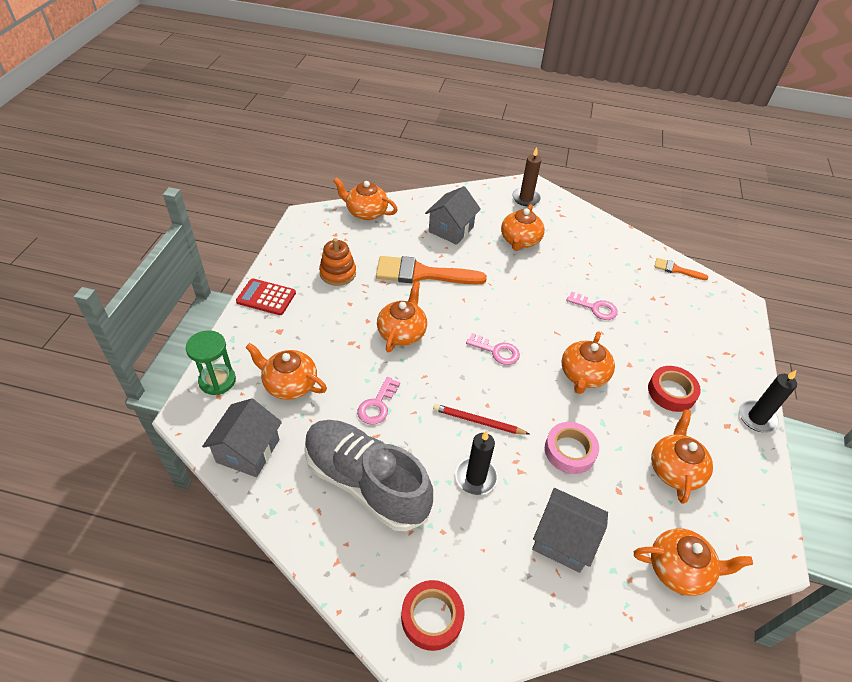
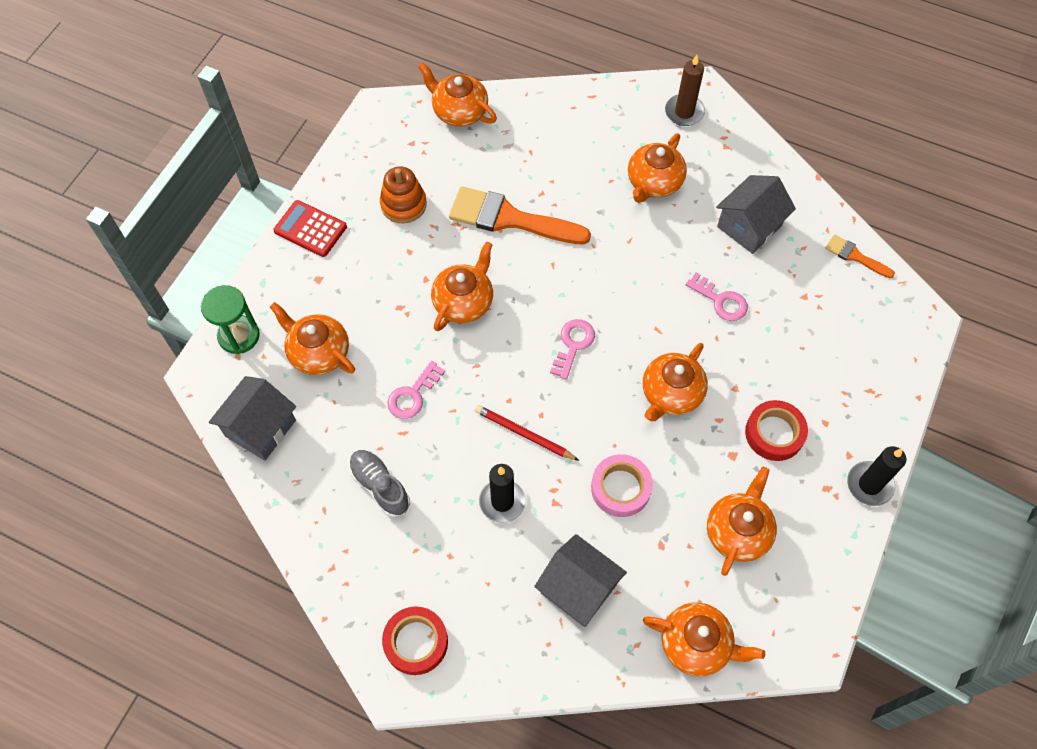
camera: 15 degrees right, 15 degrees up
grey shoe [304,420,433,531] -> grey shoe [349,450,410,517], size x0.49
grey house [425,186,481,245] -> grey house moved to [716,175,796,254]
pink key [466,333,520,365] -> pink key turned 105 degrees counterclockwise [550,319,595,380]

